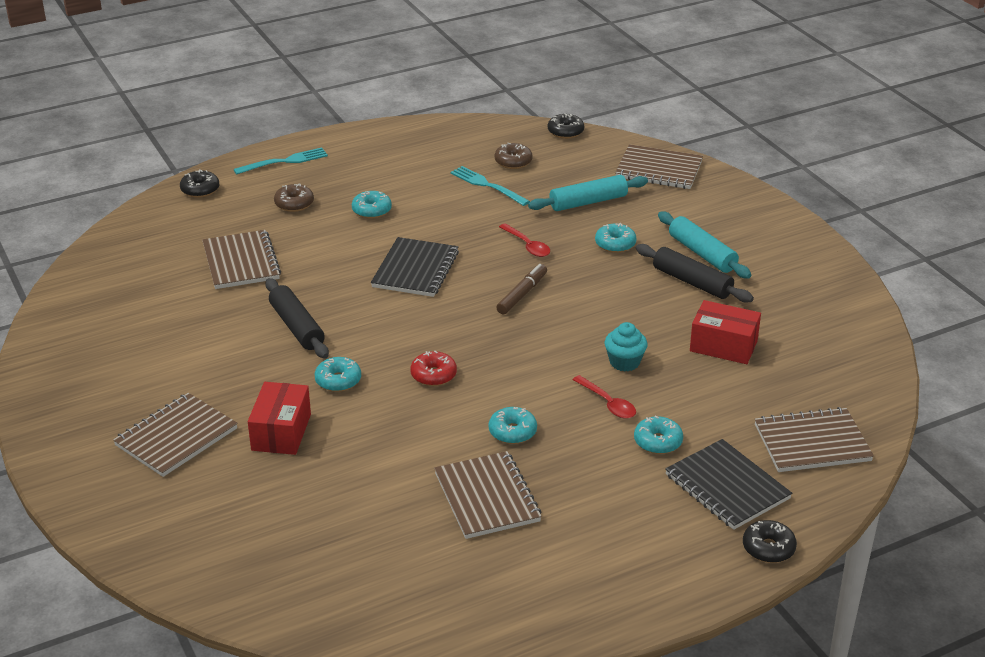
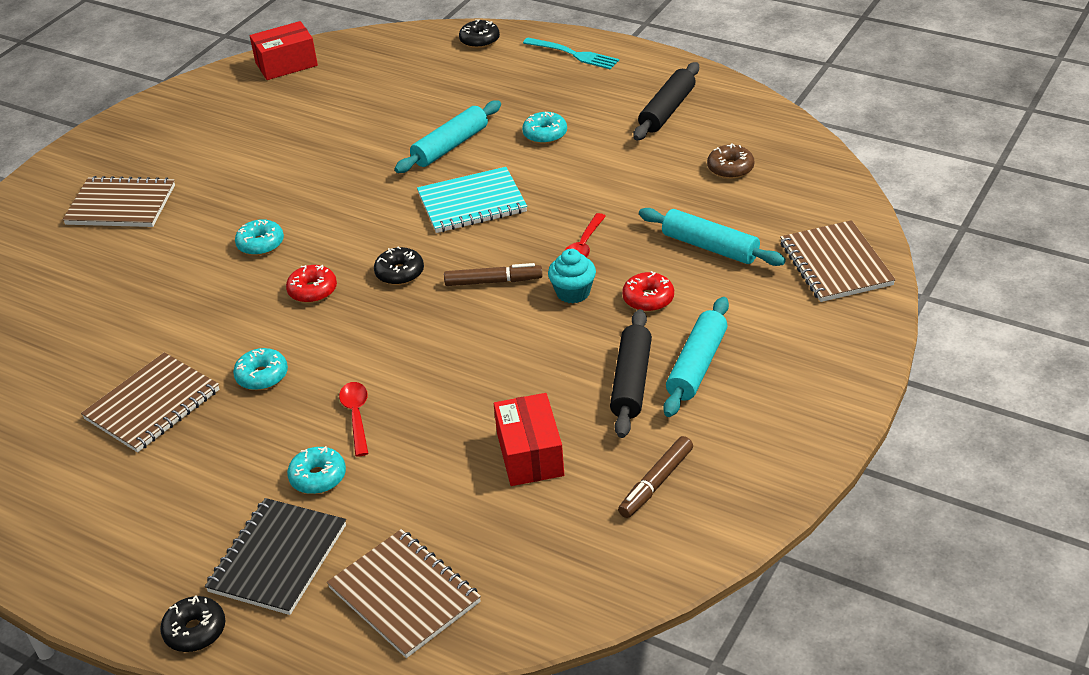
camera: 60 degrees right, 5 degrees up
brown notebook [202,230,281,289] -> none
red box [248,382,311,455] -> red box moved to [250,21,318,80]
black rolling pin [265,278,329,358] -> black rolling pin moved to [633,62,699,140]
brown donut [274,183,314,212] -> none
black notebook [371,237,459,297] -> turquoise notebook [417,167,527,233]
turquoise fork [450,166,530,206] -> none
black donut [548,114,584,139] -> black donut moved to [374,247,424,285]
red spoon [572,375,636,419] -> red spoon turned 150 degrees clockwise [339,382,369,457]
turquoise donut [595,223,636,253] -> red donut [622,271,674,312]
turquoise cupcake [605,322,648,372] -> turquoise cupcake moved to [548,249,596,303]
none -> turquoise rolling pin [395,100,501,173]
none -> brown marker [618,436,693,518]

